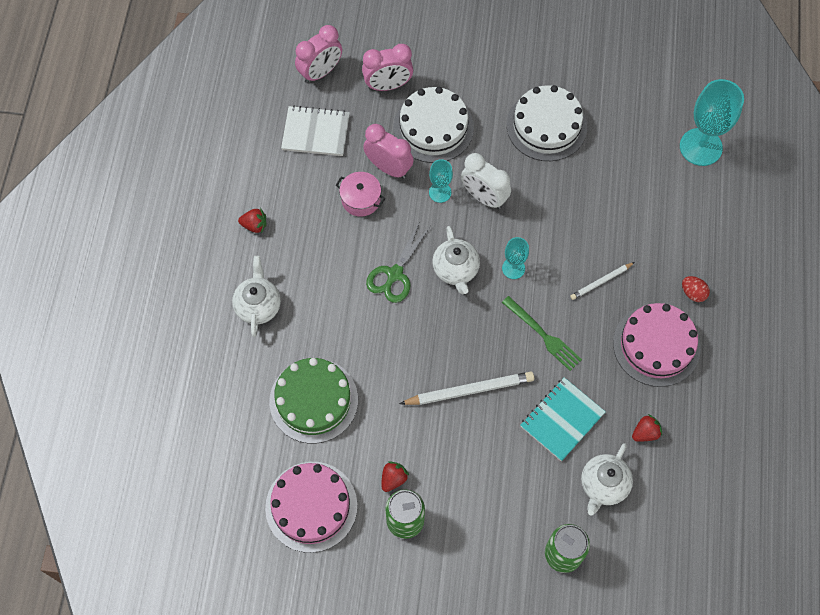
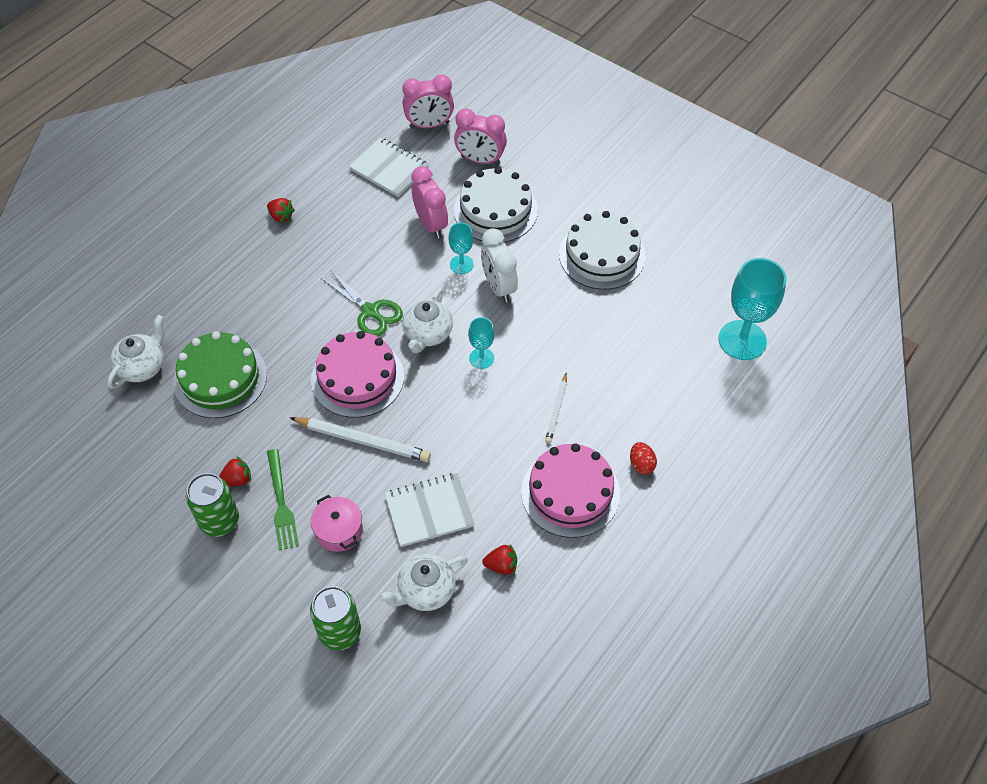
camera: 30 degrees right, 10 degrees down
white teapot [232,256,281,337] -> white teapot moved to [107,315,164,389]
pink cake [265,462,357,553] -> pink cake moved to [311,331,404,418]
pink pot [336,172,385,217] -> pink pot moved to [311,495,363,552]
green scissors [366,221,430,303] -> green scissors turned 105 degrees counterclockwise [321,271,403,337]
green fork [502,296,582,371] -> green fork moved to [267,449,299,551]
turquoise notebook [520,377,606,461] -> white notebook [384,473,475,547]
white pencil [570,262,635,300] -> white pencil turned 75 degrees counterclockwise [545,372,567,444]

